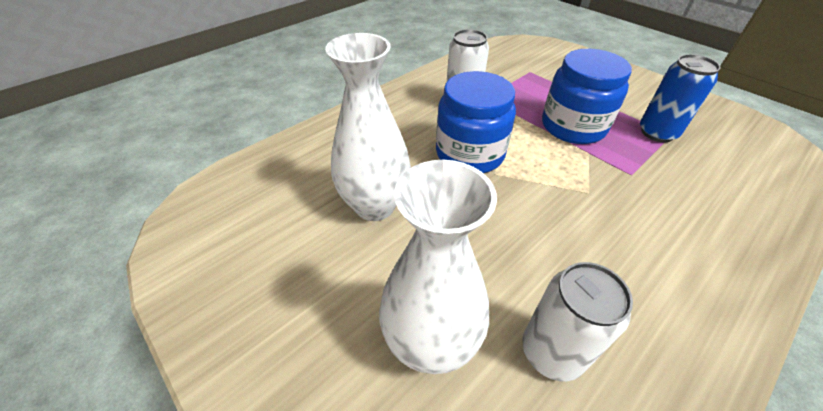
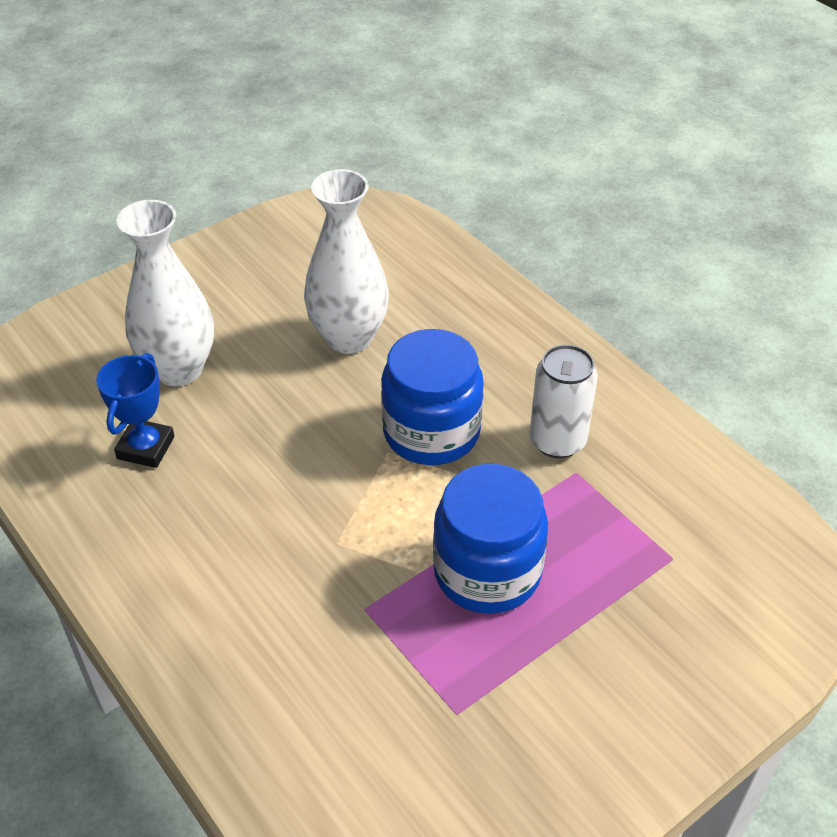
camera: 95 degrees right, 0 degrees up
white can [522,262,633,381] -> blue trophy [96,353,174,468]
blue can [640,54,721,143] -> none

